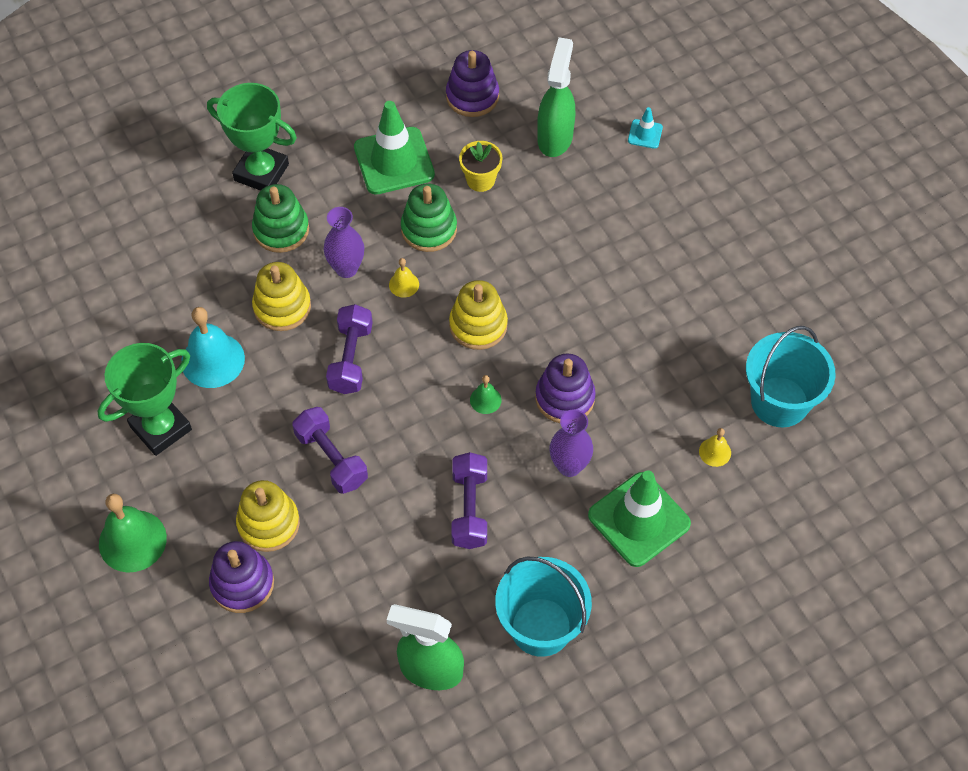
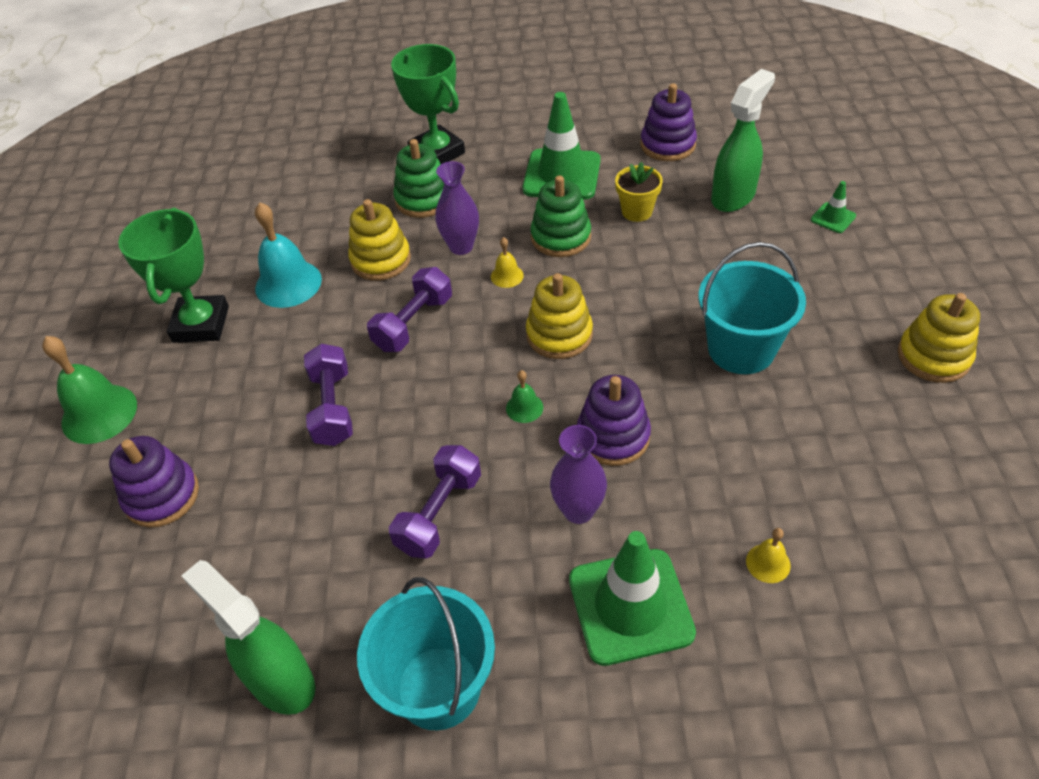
camera: 30 degrees right, 10 degrees down
green trophy [98,343,192,456] -> green trophy turned 75 degrees counterclockwise [118,208,229,343]
yellow stacking toy [236,480,300,552] -> yellow stacking toy moved to [898,293,980,383]
turquoise traffic cone [628,107,663,149] -> green traffic cone [811,181,856,233]
turquoise bucket [746,326,836,427] -> turquoise bucket moved to [698,242,806,374]

